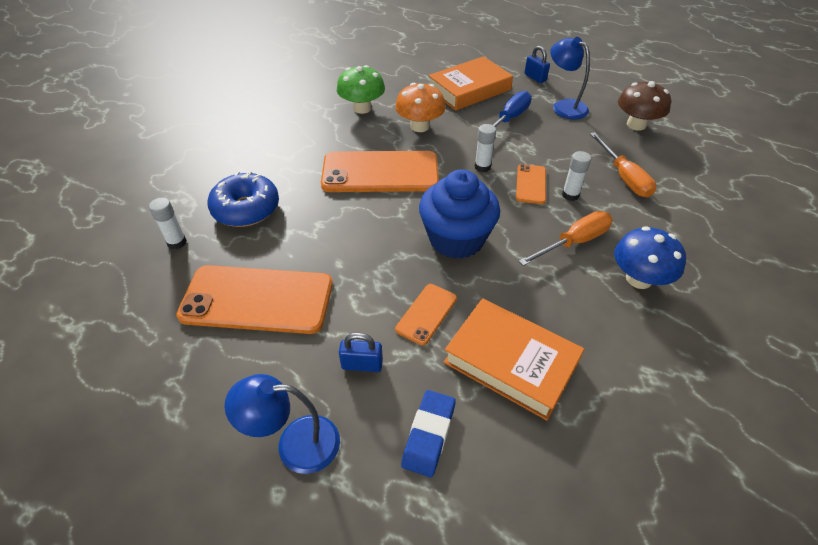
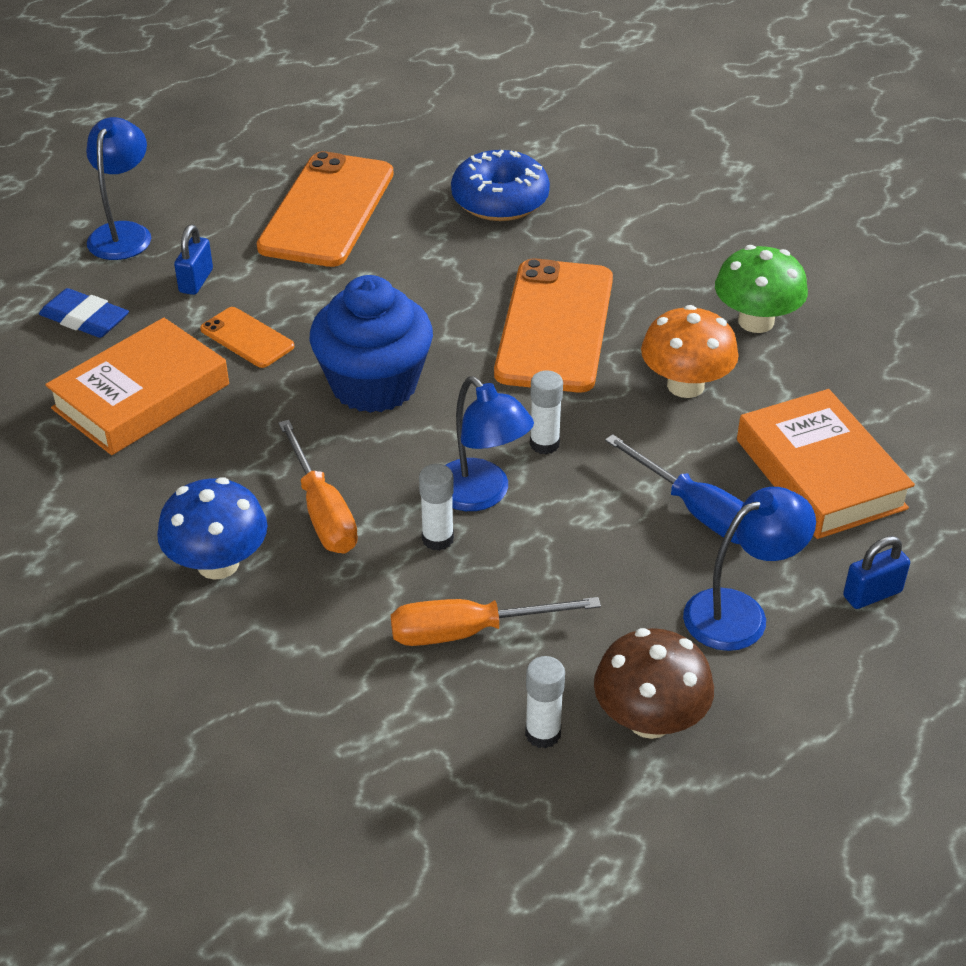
camera: 100 degrees right, 5 degrees down
white glue stick [149,198,187,250] -> white glue stick moved to [525,656,565,749]
orange phone [516,164,546,204] -> blue lamp [445,376,534,511]

